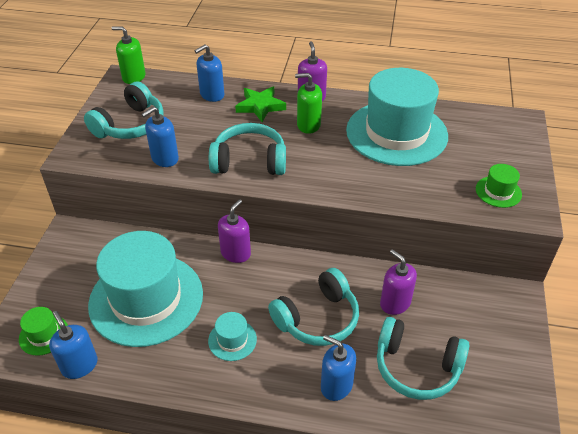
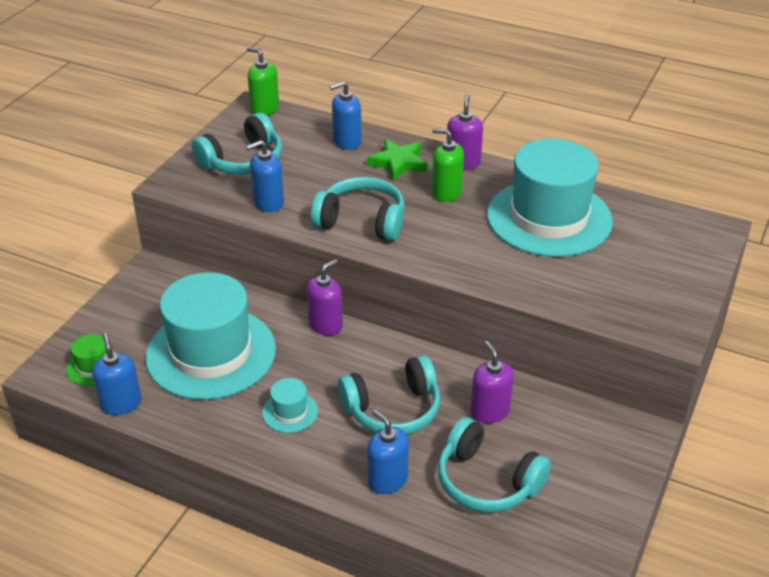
camera: 15 degrees right, 5 degrees down
green hat [476,164,522,208] -> none

